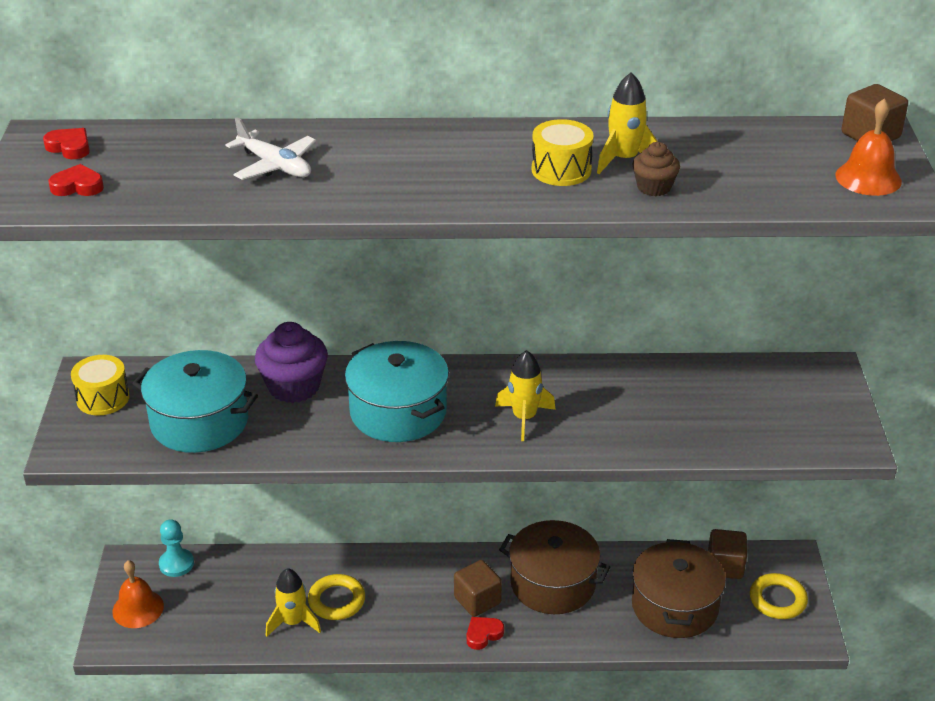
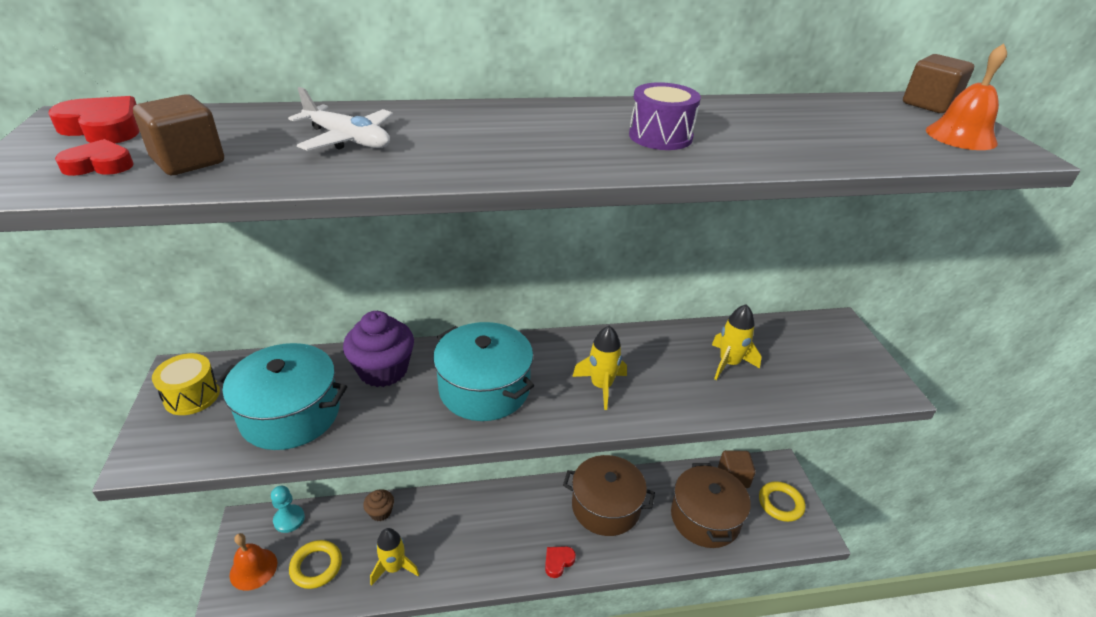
camera: 10 degrees left, 0 degrees up
red heart [43,128,90,159] -> red heart [49,96,139,143], size x1.50
yellow ring [308,574,365,620] -> yellow ring moved to [289,540,342,589]
brown cube [454,560,502,617] -> brown cube moved to [133,94,224,175]
yellow drum [532,119,594,186] -> purple drum [629,82,701,150]
yellow rocket [597,72,658,174] -> yellow rocket moved to [712,304,761,380]
brown cupcake [632,142,680,196] -> brown cupcake moved to [363,489,394,521]

